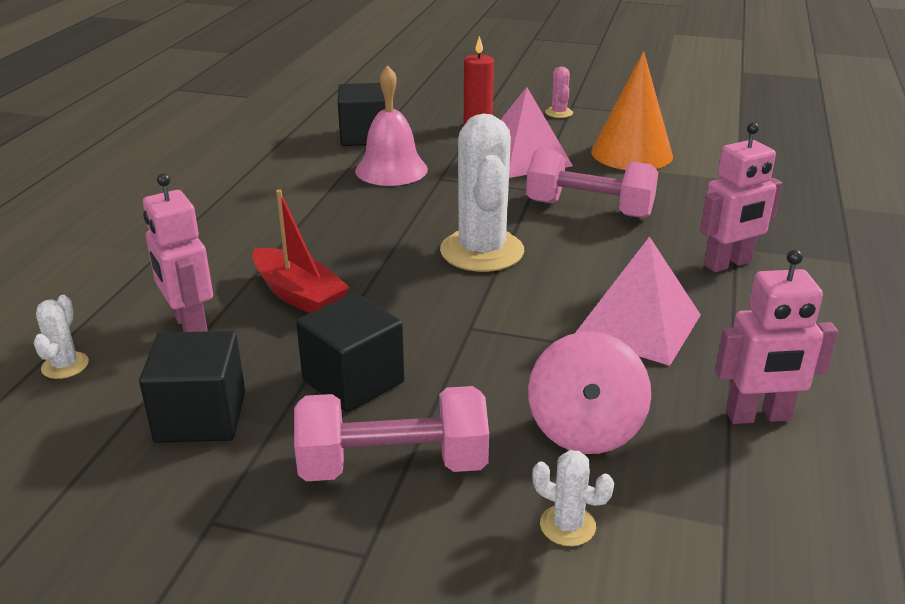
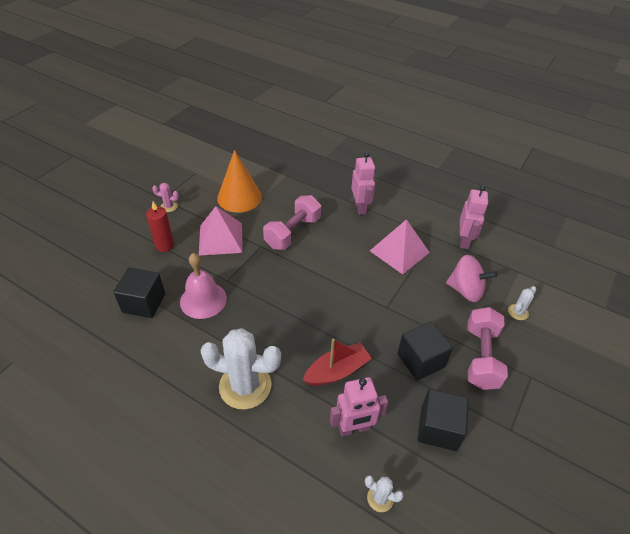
camera: 75 degrees left, 15 degrees up
white cactus [440,114,524,272] -> white cactus moved to [200,328,281,409]

